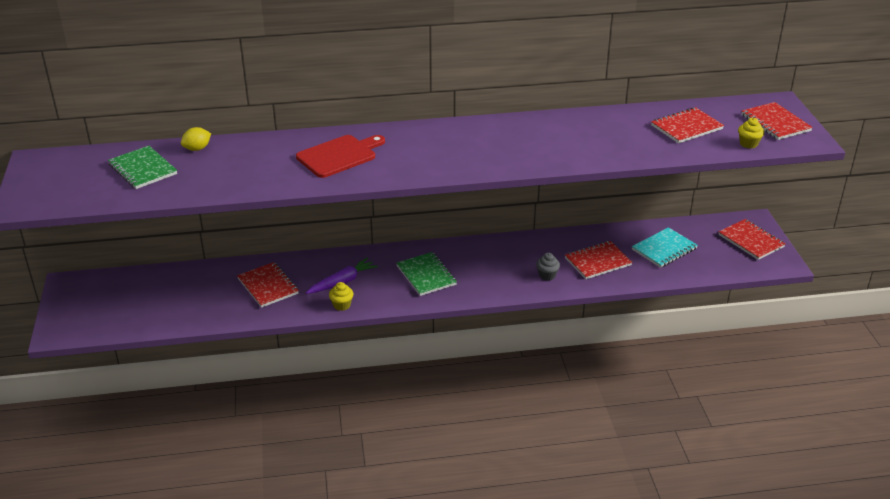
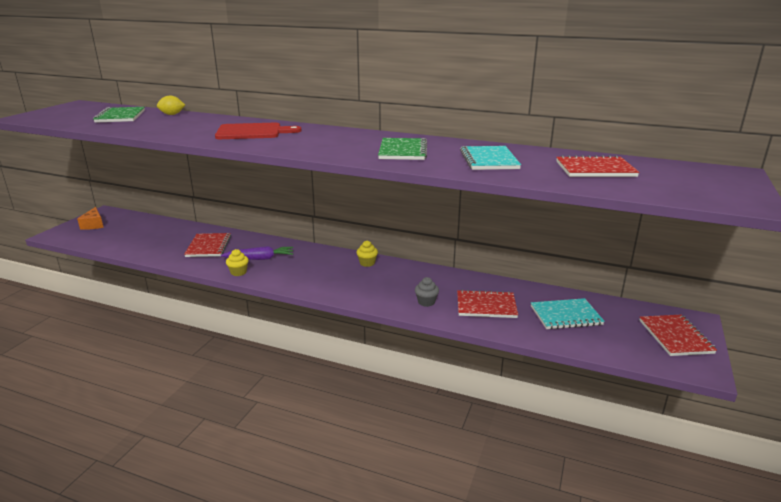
camera: 30 degrees right, 10 degrees down
green notebook [396,252,457,296] -> green notebook moved to [378,138,427,160]
yellow cupcake [738,118,764,149] -> yellow cupcake moved to [356,241,378,267]
red notebook [742,102,813,140] -> none
none -> orange cheese [77,207,104,230]
none -> turquoise notebook [460,146,521,170]

